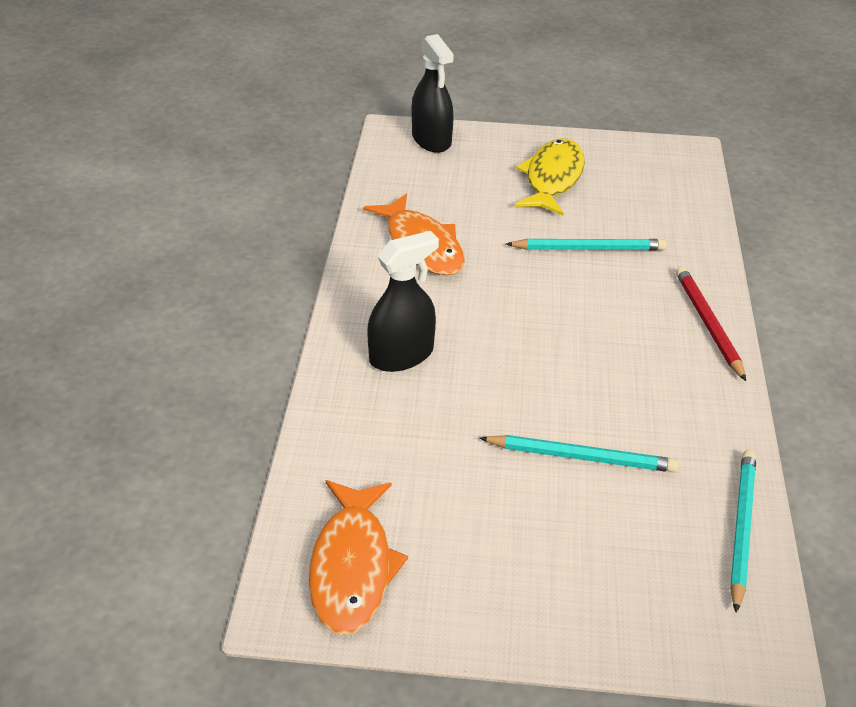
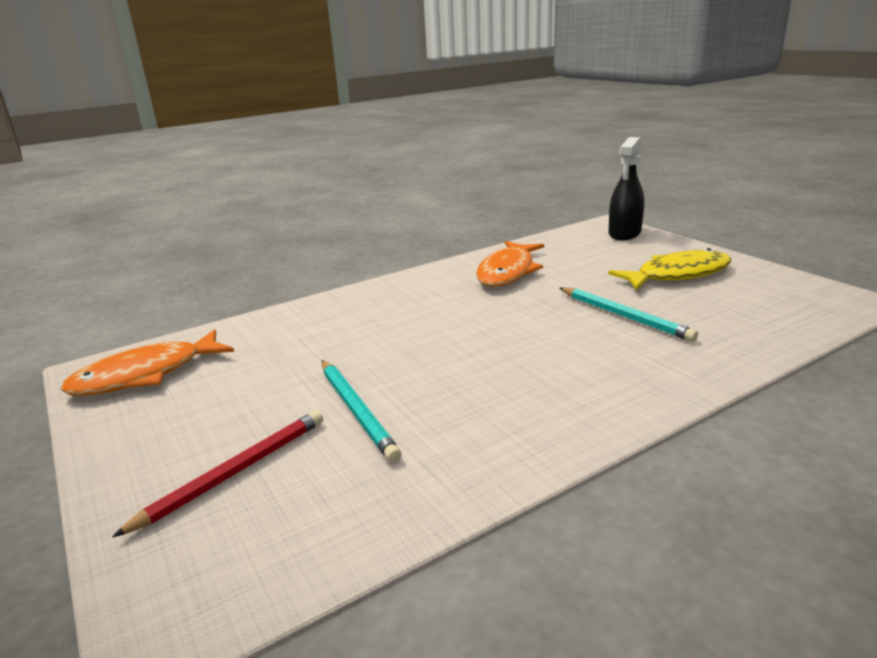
camera: 55 degrees right, 15 degrees down
black spray bottle [367,231,439,372] -> none
red pencil [676,266,746,381] -> red pencil moved to [112,410,323,537]
turquoise pencil [730,450,756,613] -> none

